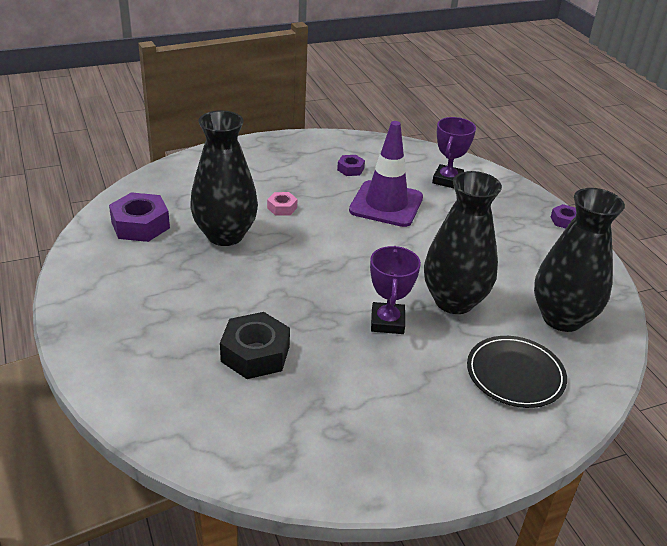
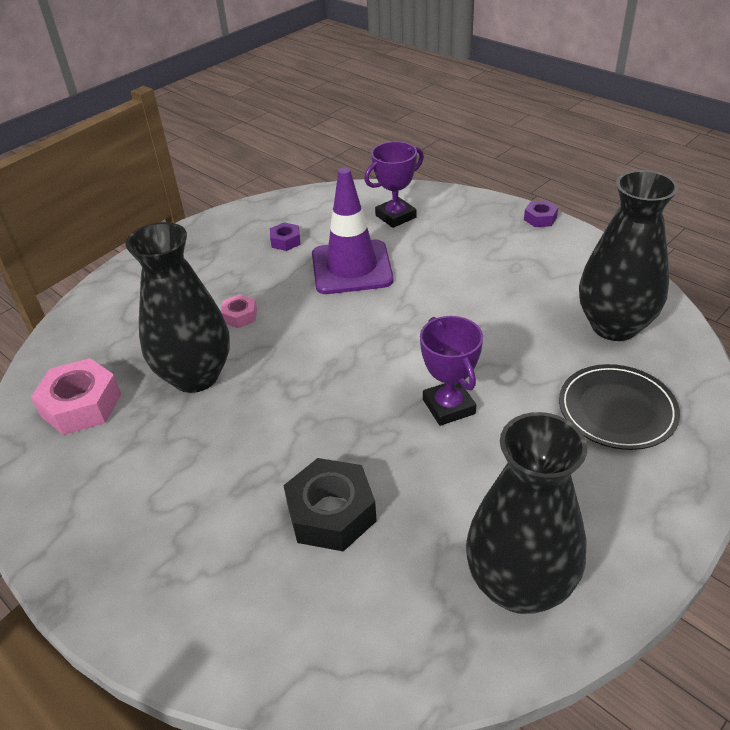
camera: 20 degrees left, 5 degrees up
purple nut [109,192,170,242] -> pink nut [31,358,121,435]
black vase [424,171,502,314] -> black vase moved to [466,412,587,614]
purple trophy [432,117,476,188] -> purple trophy turned 60 degrees clockwise [364,141,424,228]

